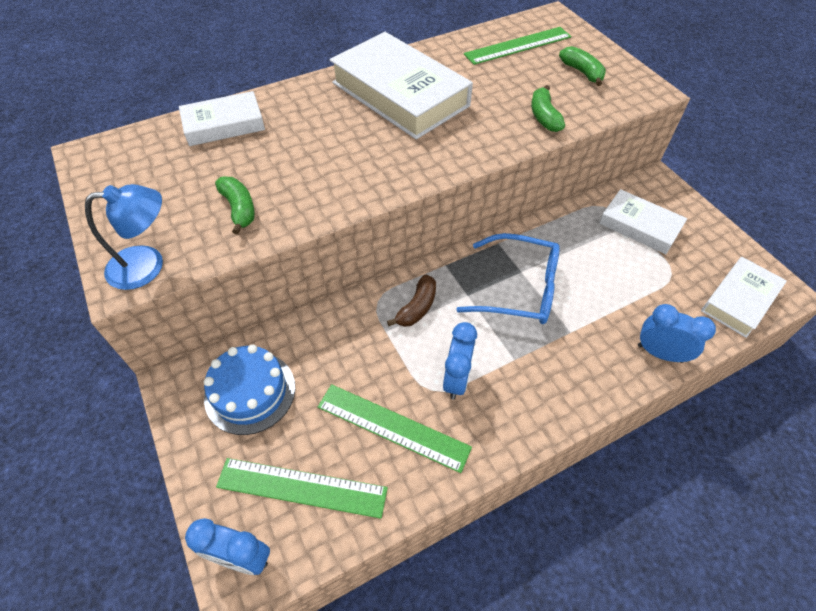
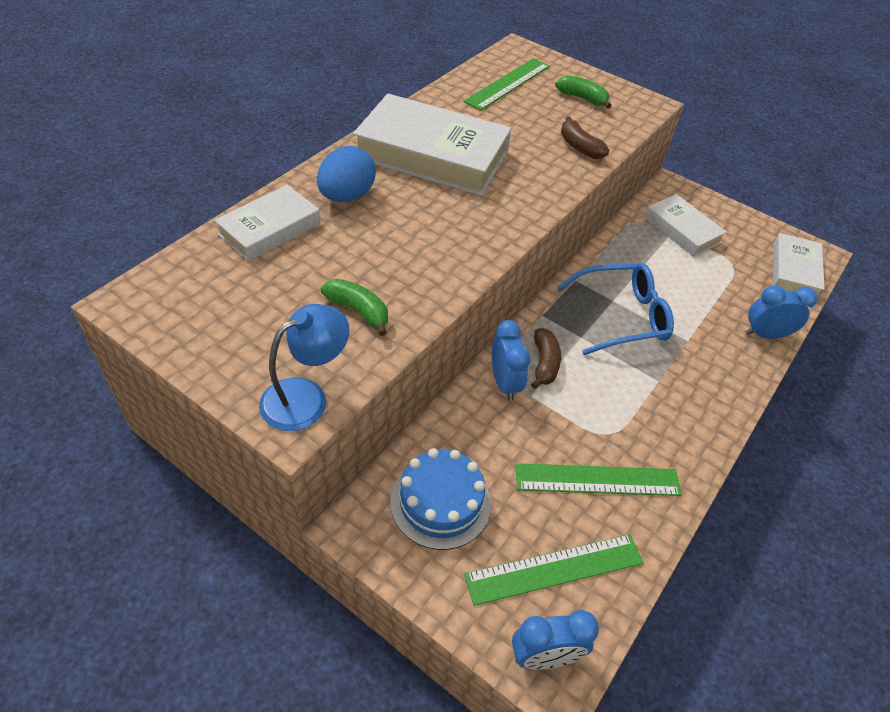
camera: 30 degrees left, 5 degrees down
blue clock [443,322,477,399] -> blue clock moved to [492,320,531,401]
green banana [531,85,565,132] -> brown banana [561,116,609,159]
white book [599,189,687,254] -> white book turned 45 degrees clockwise [644,194,727,257]
none -> blue egg [317,146,376,202]

